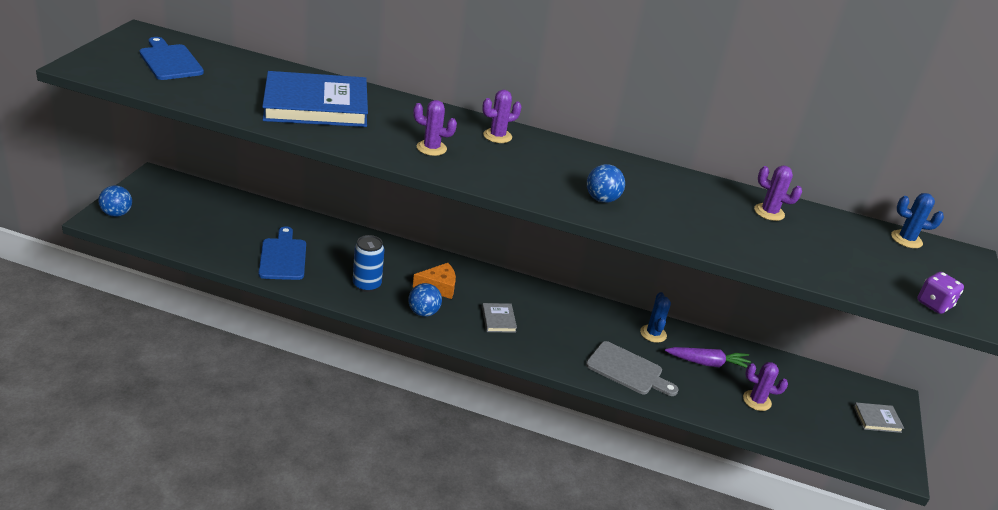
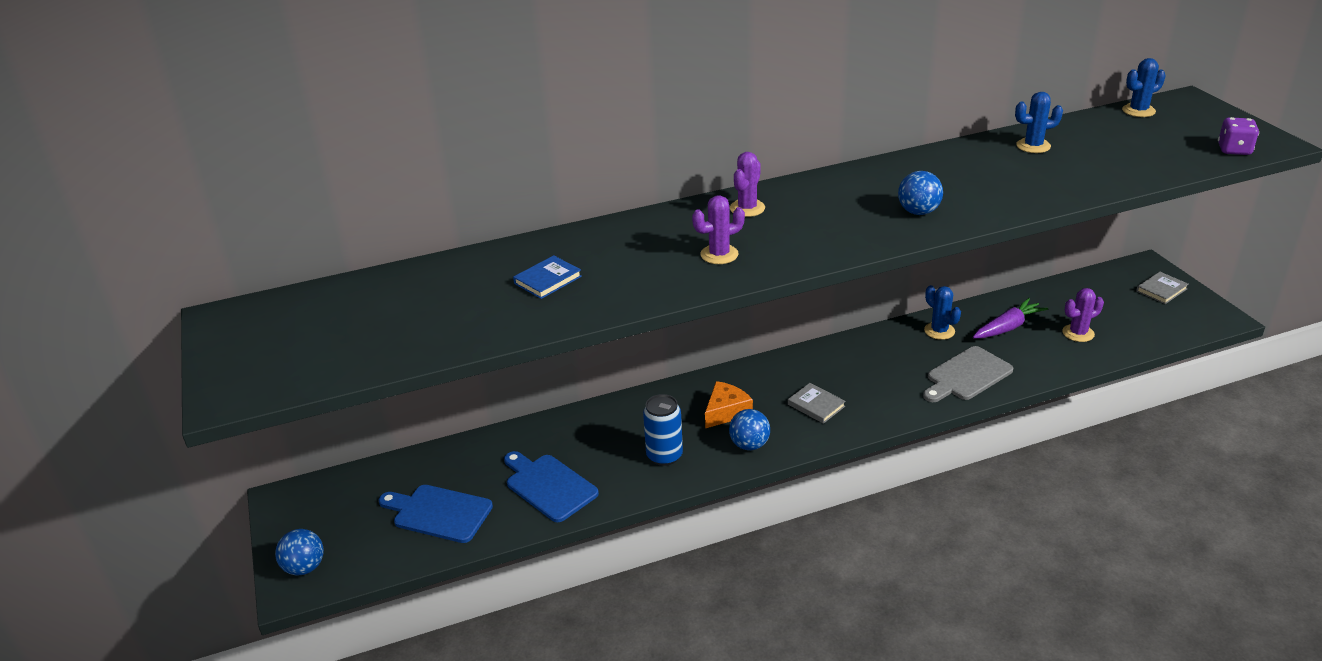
camera: 30 degrees left, 0 degrees up
blue cutting board [140,37,204,80] -> blue cutting board moved to [379,485,493,543]
blue book [262,71,368,127] -> blue book [513,255,582,299], size x0.41
grey cutting board [586,341,679,396] -> grey cutting board turned 150 degrees clockwise [923,346,1013,402]
purple cactus [754,166,802,221] -> blue cactus [1015,92,1063,153]

